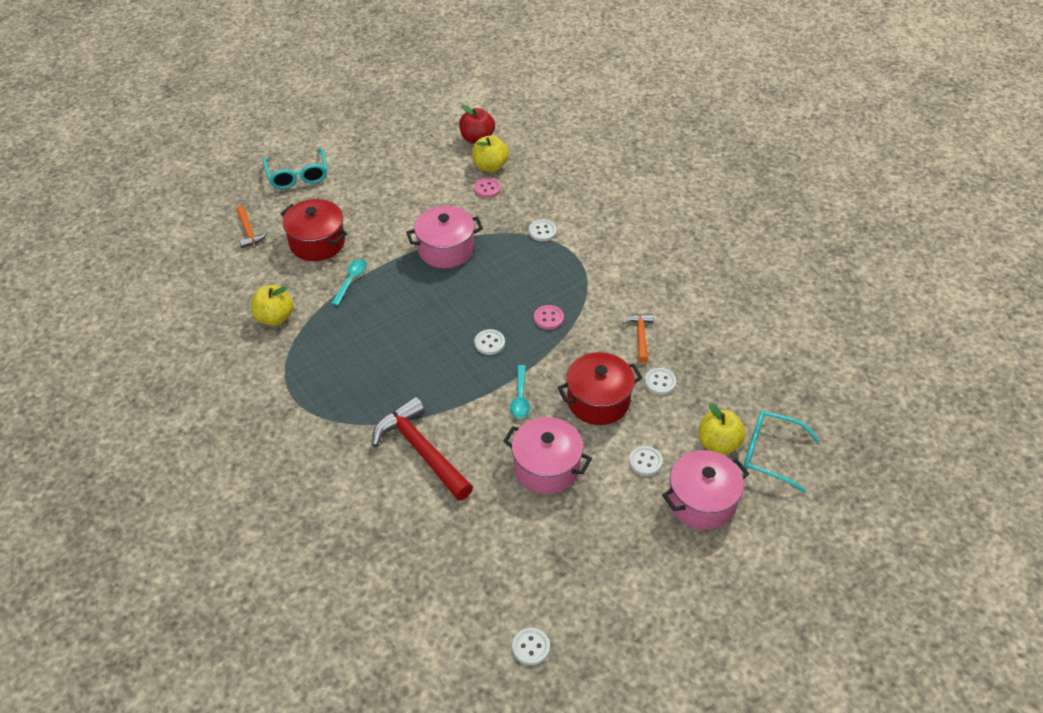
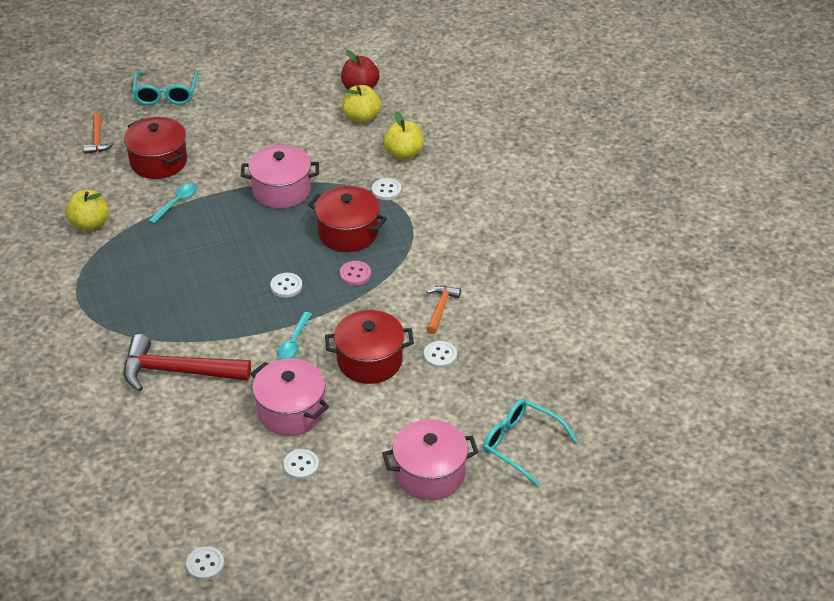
camera: 15 degrees right, 5 degrees down
red hammer [372,397,473,501] -> red hammer turned 60 degrees counterclockwise [124,334,251,392]
pink button [474,177,501,198] -> none
white button [629,446,663,476] -> white button moved to [283,449,319,480]
yellow apple [699,403,746,455] -> yellow apple moved to [383,111,424,160]
none -> red pot [308,186,387,252]

